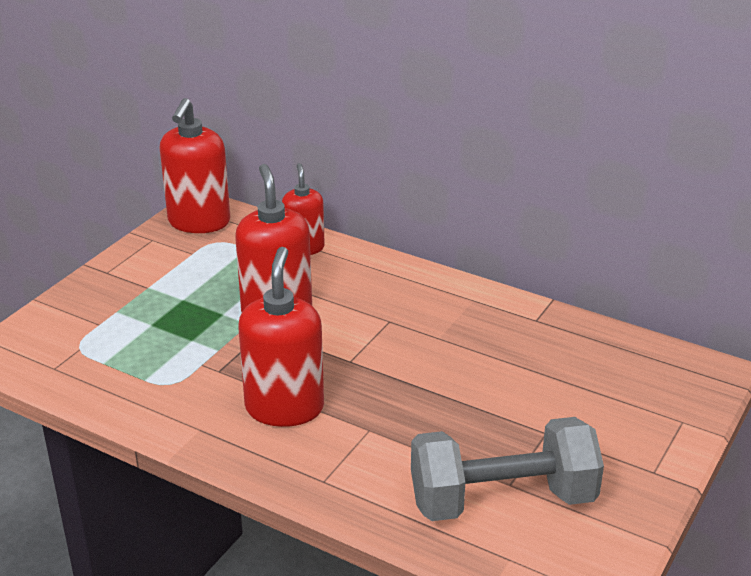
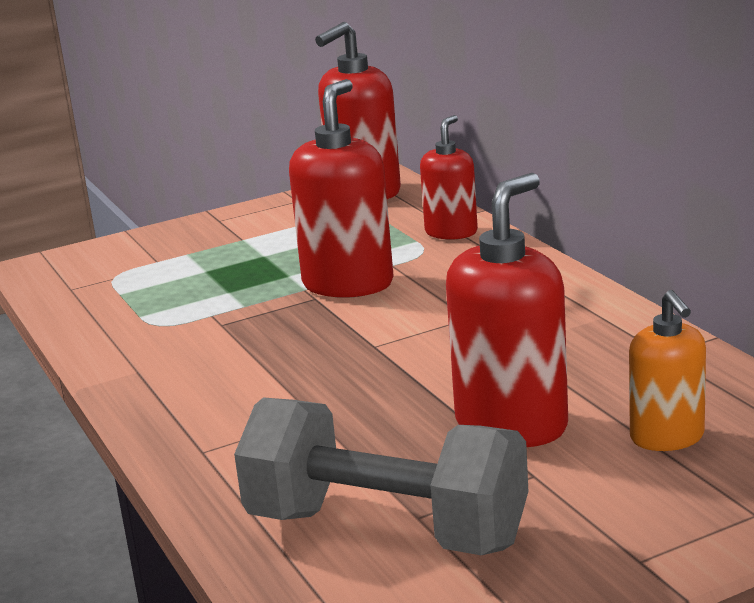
camera: 35 degrees right, 10 degrees down
red soap dispenser [238,247,324,427] -> red soap dispenser moved to [446,173,568,447]
none -> orange soap dispenser [629,290,706,451]

